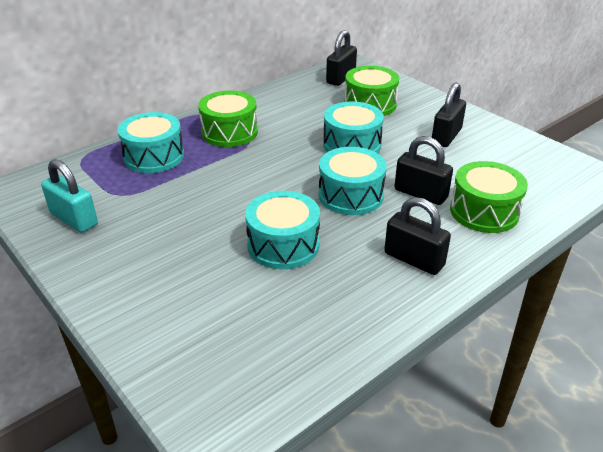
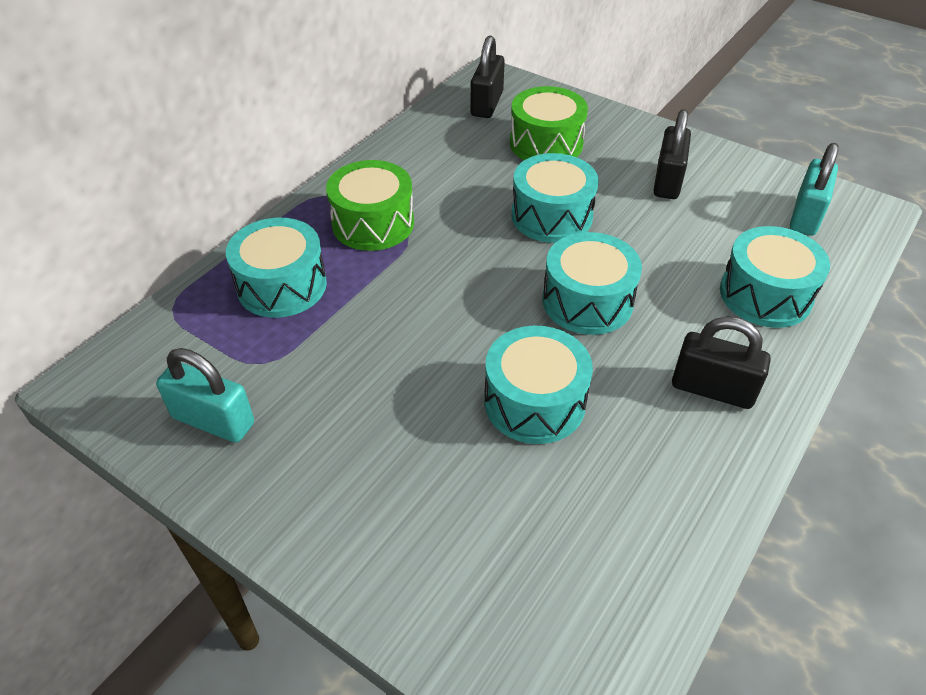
camera: 15 degrees left, 10 degrees up
black padlock [394,136,453,205] -> none
green drum [450,161,528,233] -> turquoise drum [720,226,830,328]
none -> turquoise padlock [790,143,839,236]

